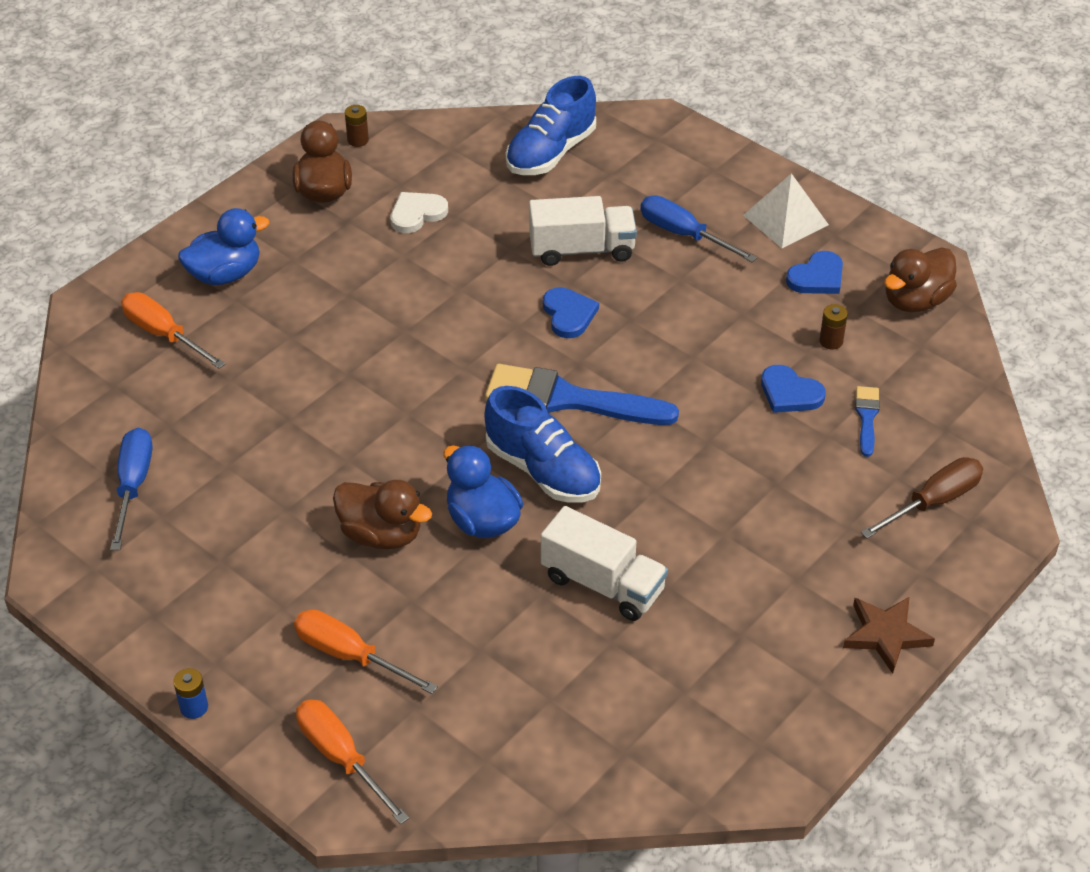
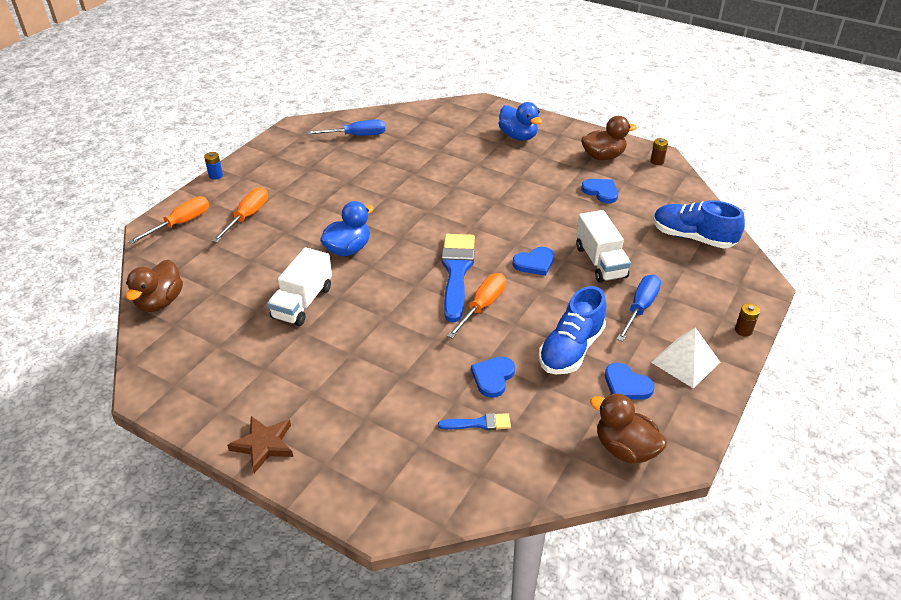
camera: 80 degrees right, 5 degrees down
orange screwdriver [121,292,226,369] -> orange screwdriver moved to [447,273,506,339]
brown duck [333,480,432,549] -> brown duck moved to [126,260,183,312]
white heart [390,192,448,233] -> blue heart [581,179,618,203]
blue shoe [484,386,601,503] -> blue shoe moved to [539,286,606,374]
brown battery [819,304,848,350] -> brown battery moved to [735,303,760,337]
brown screwdriver [861,457,983,539] -> none

